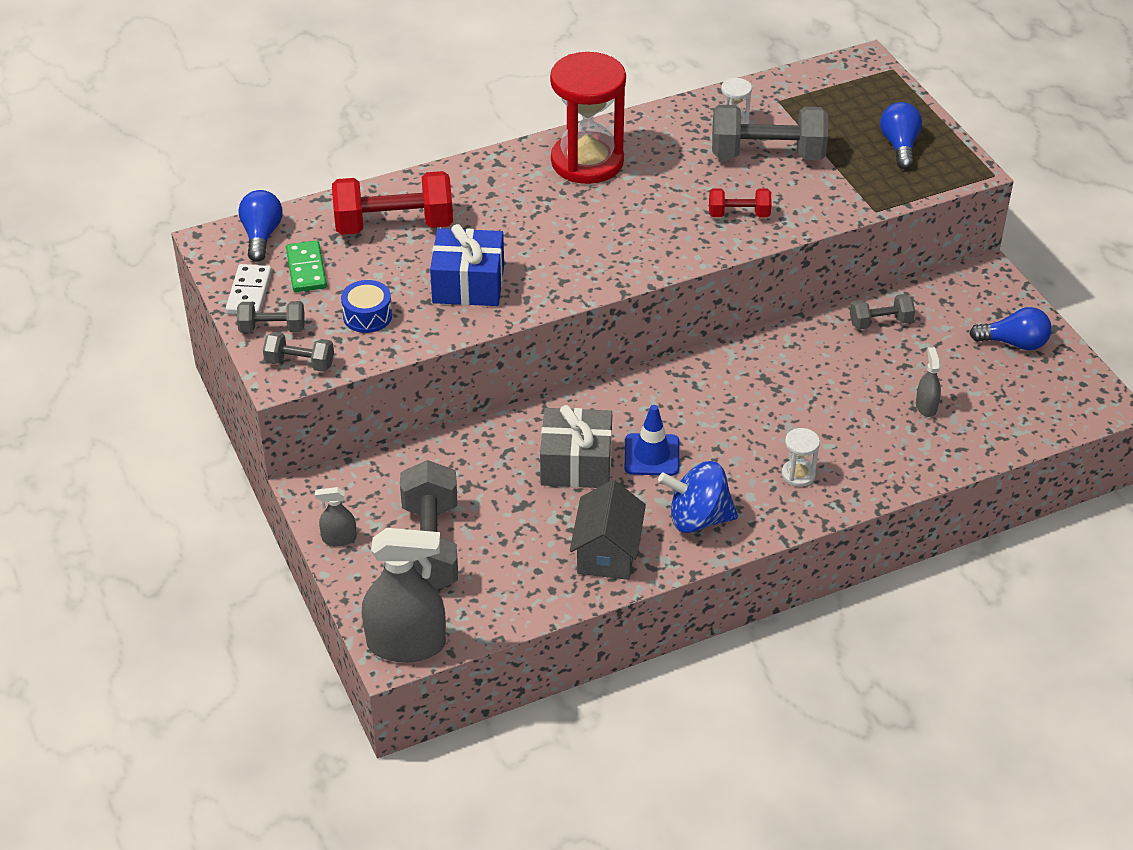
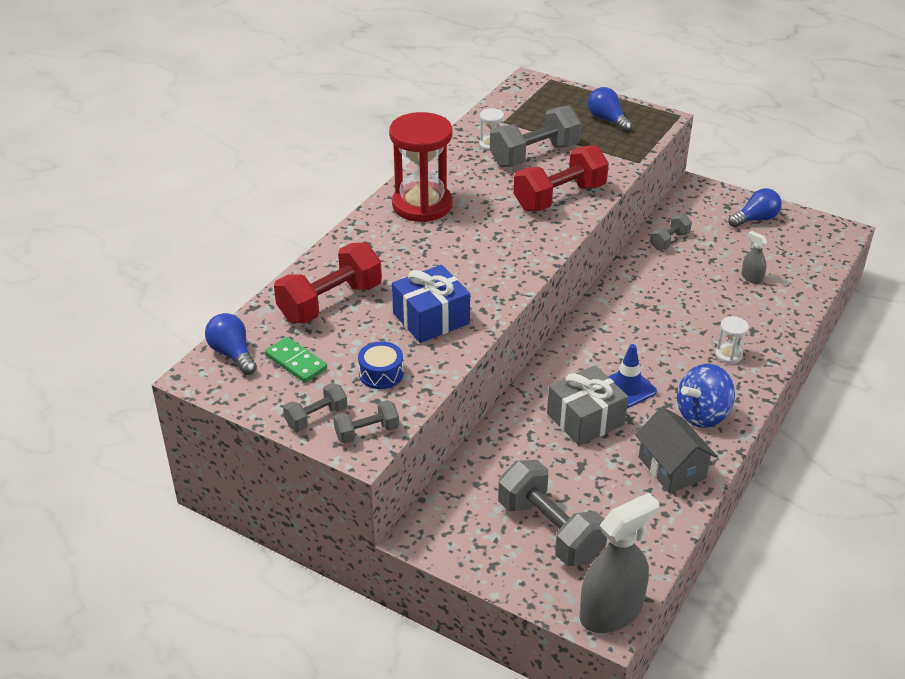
camera: 35 degrees left, 5 degrees down
white domino [226,264,272,314] -> none
grey spray bottle [315,487,357,546] -> none
red dumbbell [709,188,772,217] -> red dumbbell [514,145,609,211], size x1.91

